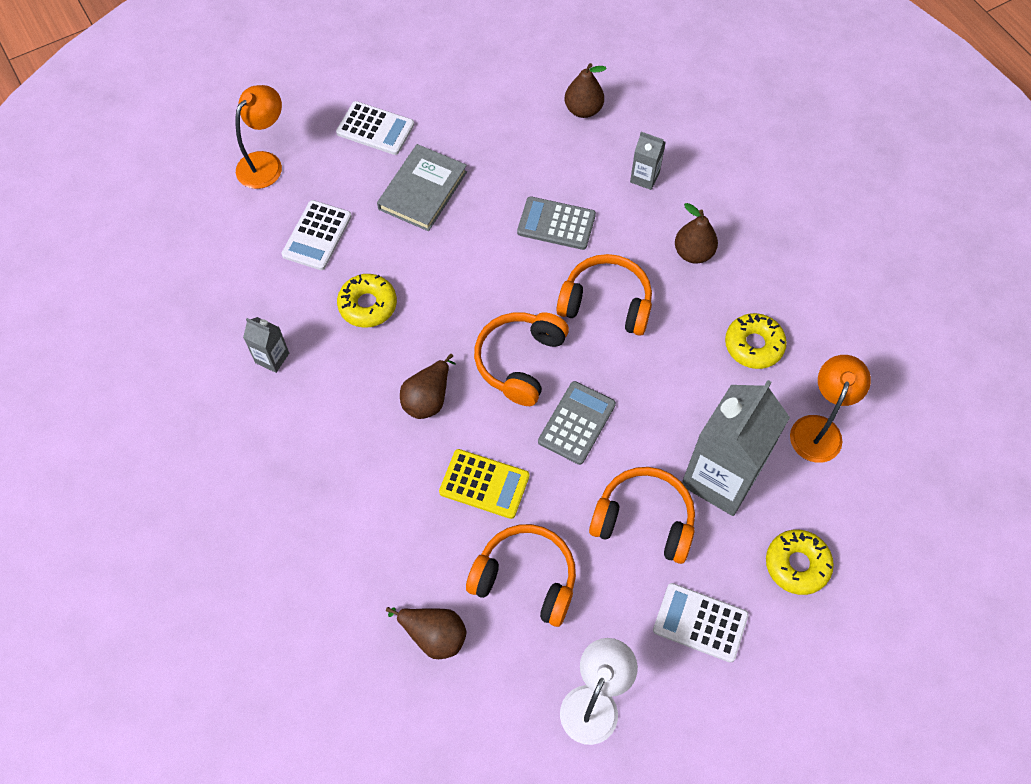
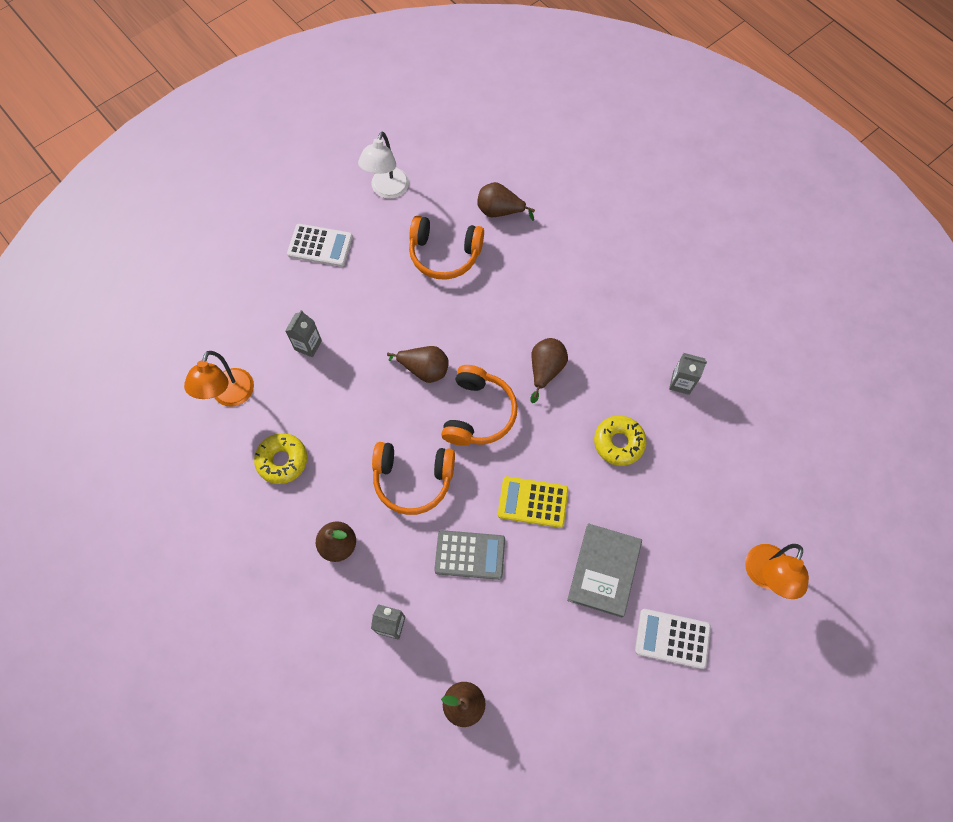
camera: 170 degrees right, 5 degrees up
white calculator [281,200,352,270] -> none
yellow calculator [439,449,530,519] -> yellow calculator moved to [498,476,568,528]
grey calculator [538,381,616,465] -> brown pear [387,346,449,383]
orange headphones [589,467,695,564] -> none
grey carton [682,380,790,516] -> grey carton [285,310,322,357], size x0.44
yellow donut [766,530,834,595] -> none

